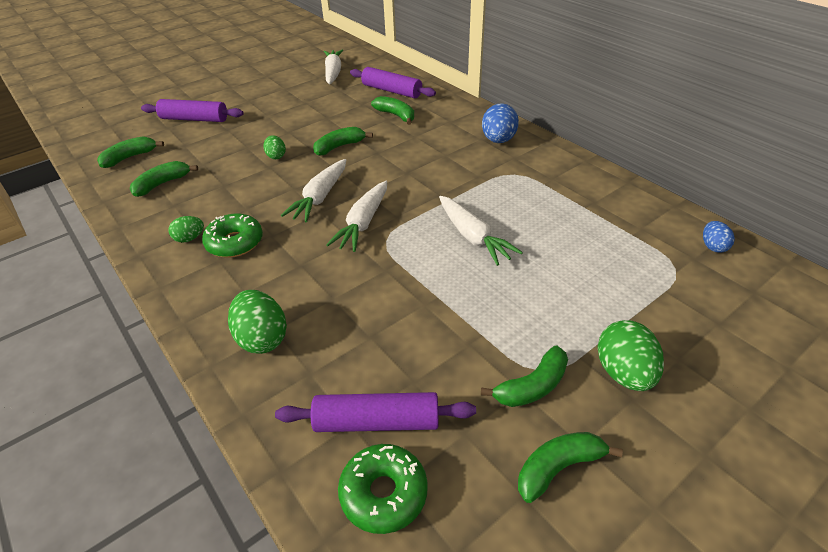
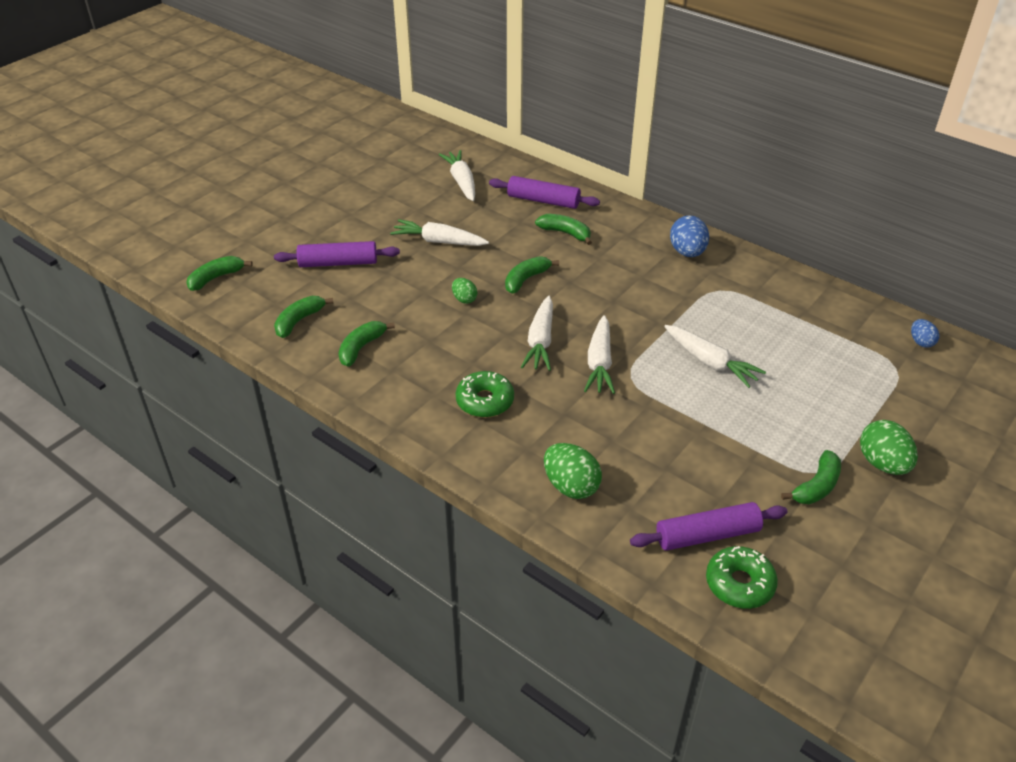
camera: 15 degrees left, 0 degrees up
green egg [169,216,204,243] -> none
green banana [518,432,623,503] -> green banana moved to [186,256,252,291]
none -> white carrot [390,219,489,246]

